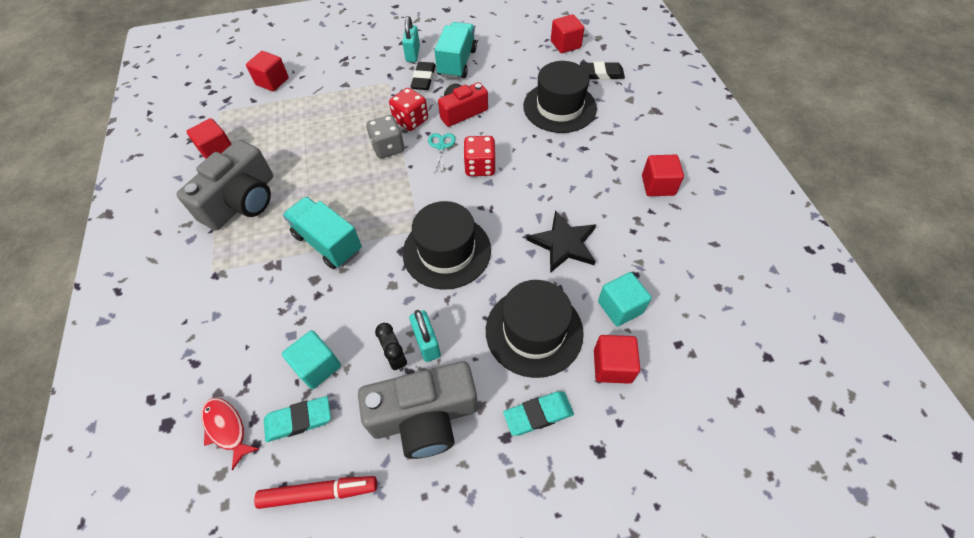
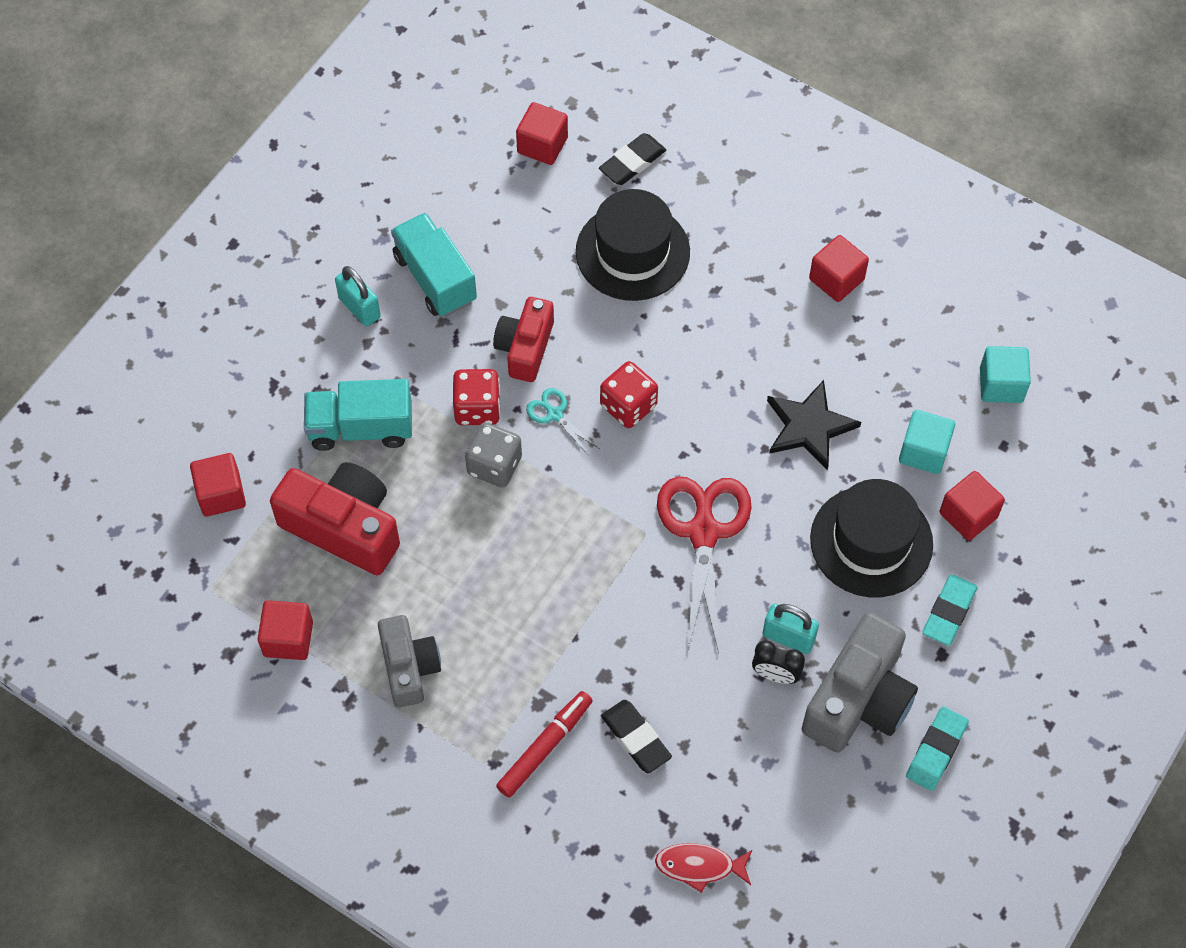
camera: 45 degrees left, 5 degrees up
grey camera [176,140,273,230] -> grey camera [378,615,441,708], size x0.65
red marker [254,476,377,509] -> red marker moved to [496,691,593,798]
turquoise eraser [264,396,331,442] -> turquoise eraser moved to [906,707,969,791]
turquoise cube [282,330,341,389] -> turquoise cube moved to [980,346,1031,403]
turquoise truck [283,197,362,269] -> turquoise truck moved to [304,379,412,451]
black hat [403,201,491,290] -> red scissors [657,477,752,653]
black eraser [410,62,436,90] -> black eraser moved to [601,700,672,773]
none -> red camera [270,462,400,575]

